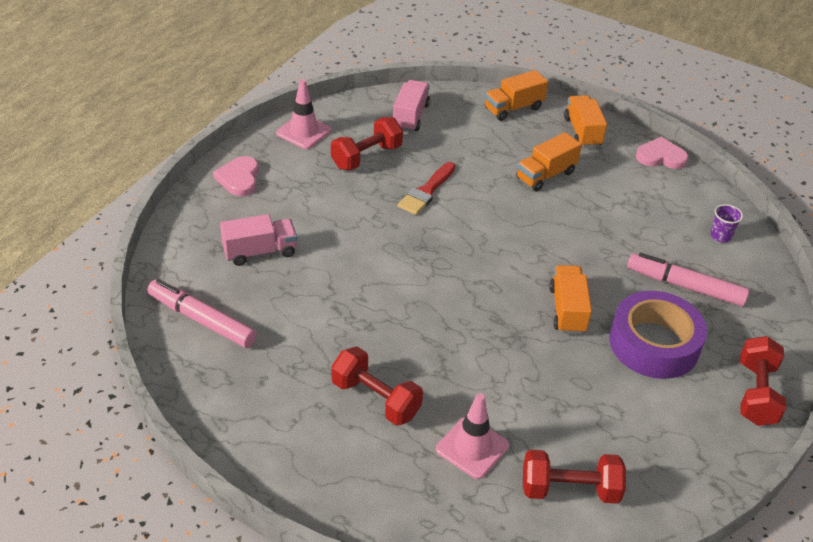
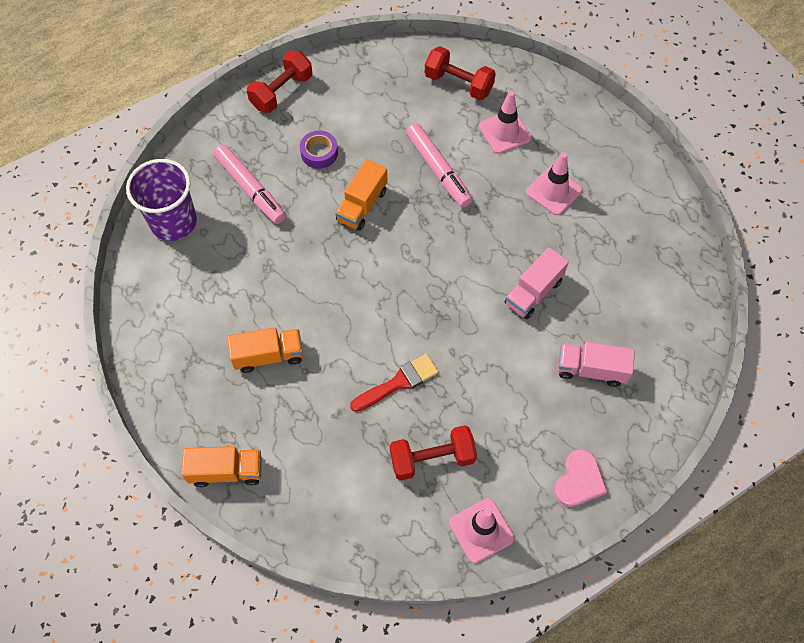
camera: 150 degrees left, 20 degrees up
pink marker [147,279,257,348] -> pink marker moved to [406,123,472,208]
red dumbbell [331,347,423,426] -> pink traffic cone [526,152,582,215]
pink truck [393,80,430,132] -> pink truck moved to [505,247,569,319]
orange truck [564,95,607,148] -> none
purple tape [609,291,707,379] -> purple tape [300,131,338,169], size x0.51
pink heart [636,137,689,169] -> none
purple cup [710,204,743,243] -> purple cup [126,159,197,241], size x2.29

